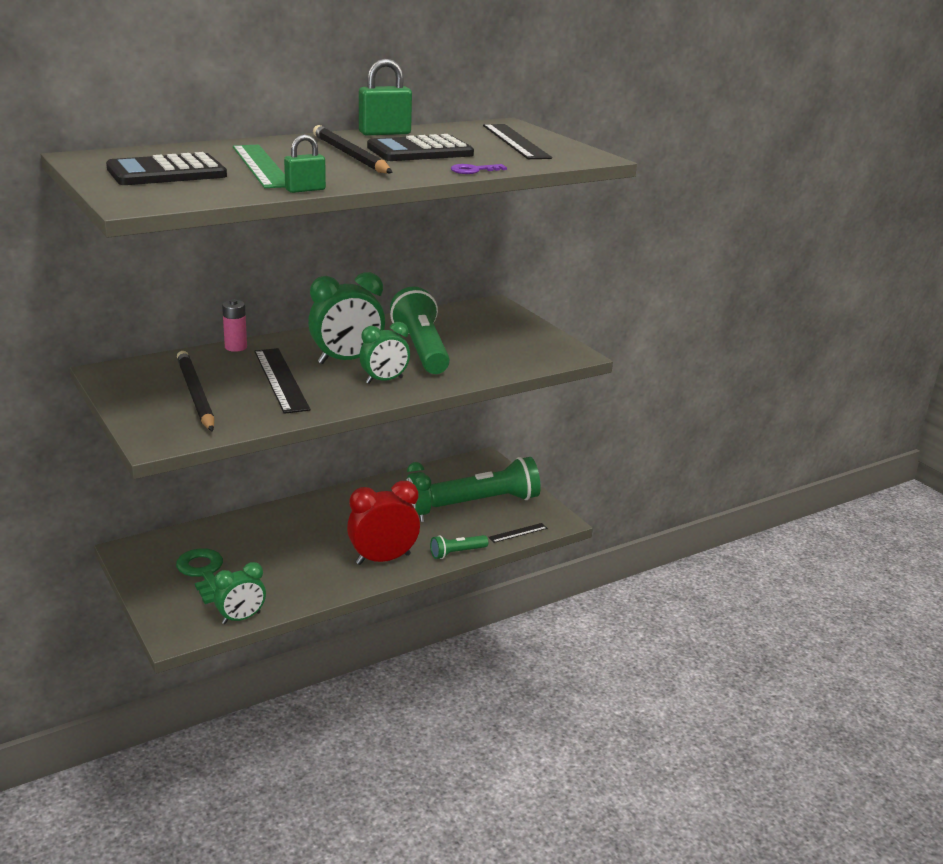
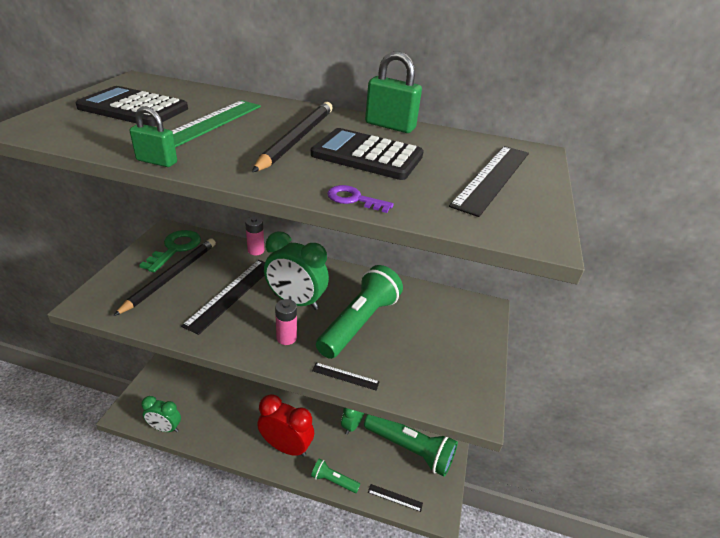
camera: 45 degrees right, 10 degrees up
green key [176,548,223,604] -> green key moved to [139,230,201,273]
green clock [360,322,410,384] -> pink battery [275,299,297,345]
none -> black ruler [312,362,380,391]

